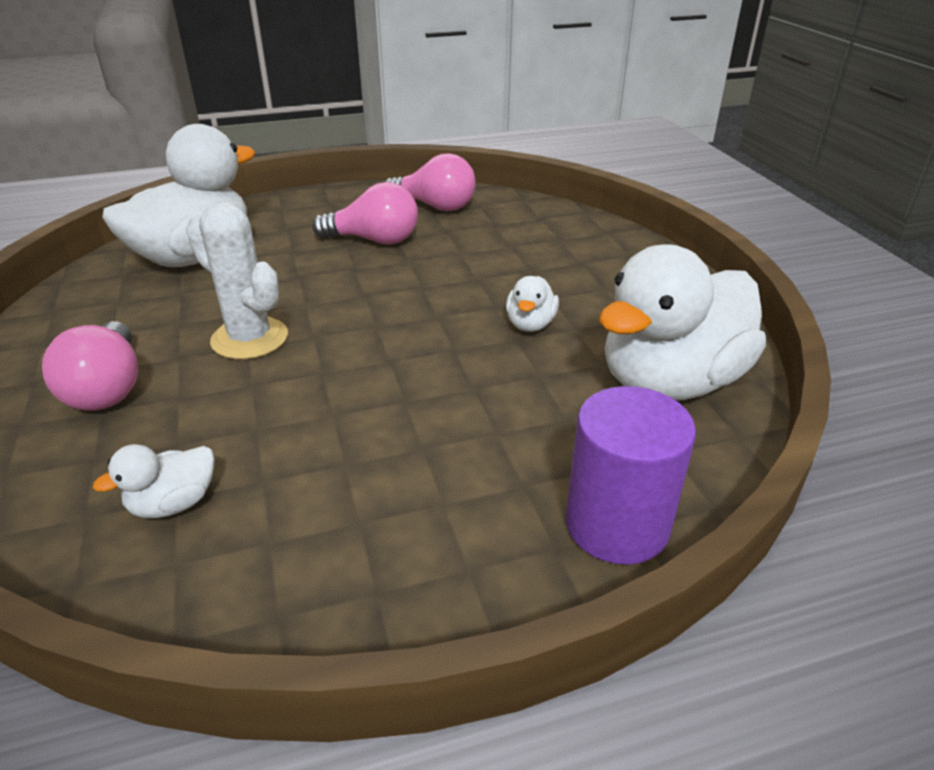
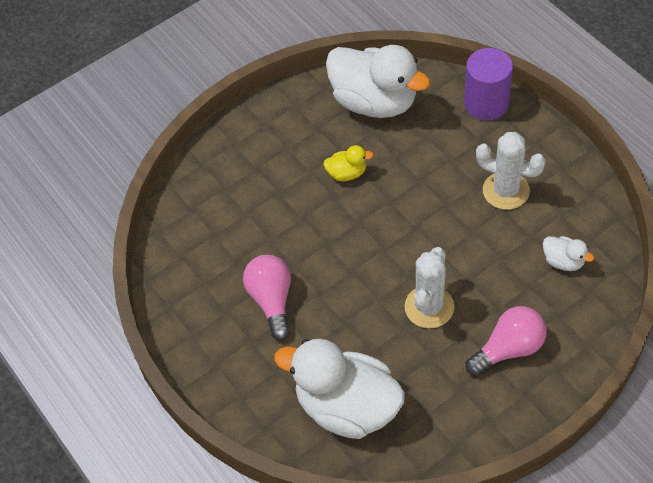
camera: 105 degrees left, 20 degrees up
pink light bulb [385,153,475,211] -> none
white duck [506,276,559,332] -> yellow duck [323,145,374,181]
none -> white cactus [476,132,546,210]

